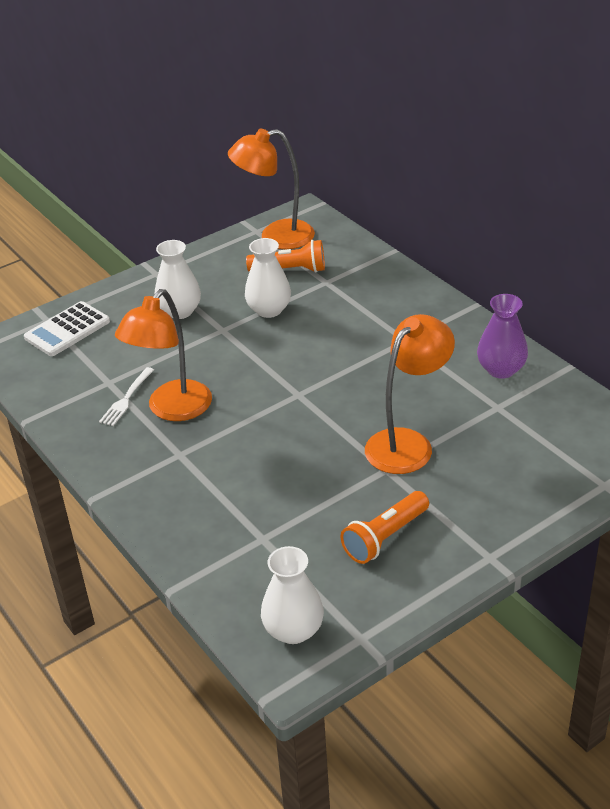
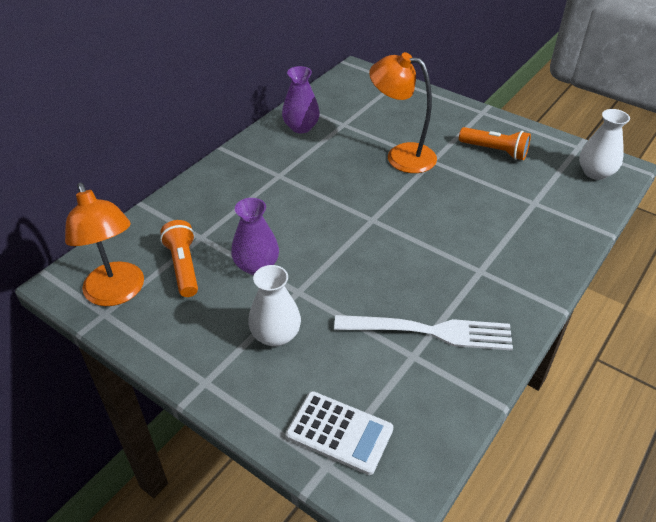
camera: 110 degrees left, 5 degrees up
white fork [99,367,154,426] -> white fork [334,315,513,351], size x1.92
orange lamp [115,289,212,421] -> none
white vase [245,238,291,318] -> purple vase [231,198,279,275]

